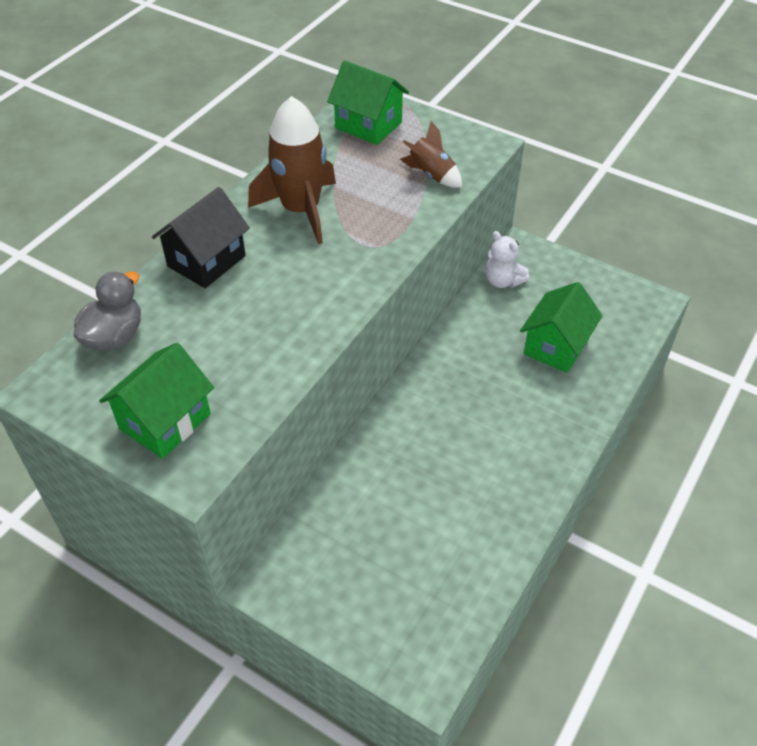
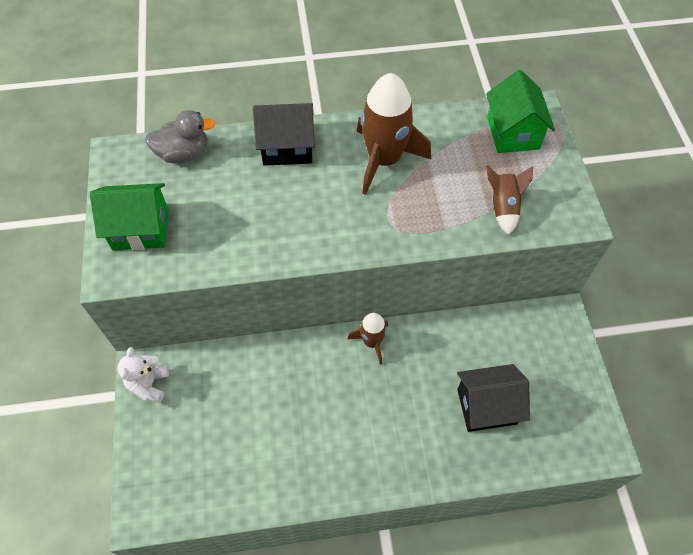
camera: 50 degrees right, 10 degrees up
white teddy bear [485,231,529,288] -> white teddy bear moved to [118,347,169,403]
green house [520,282,602,373] -> black house [457,364,530,432]
none -> brown rocket [348,313,388,364]

